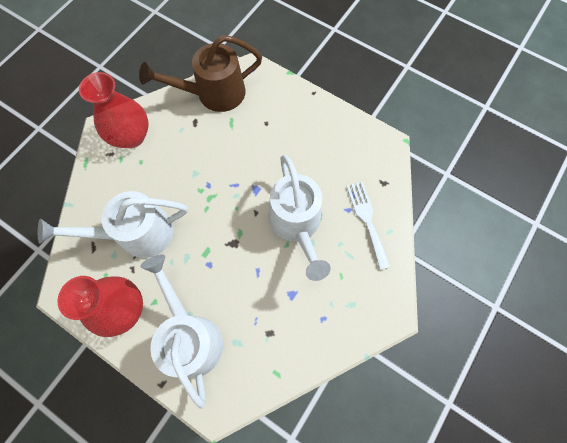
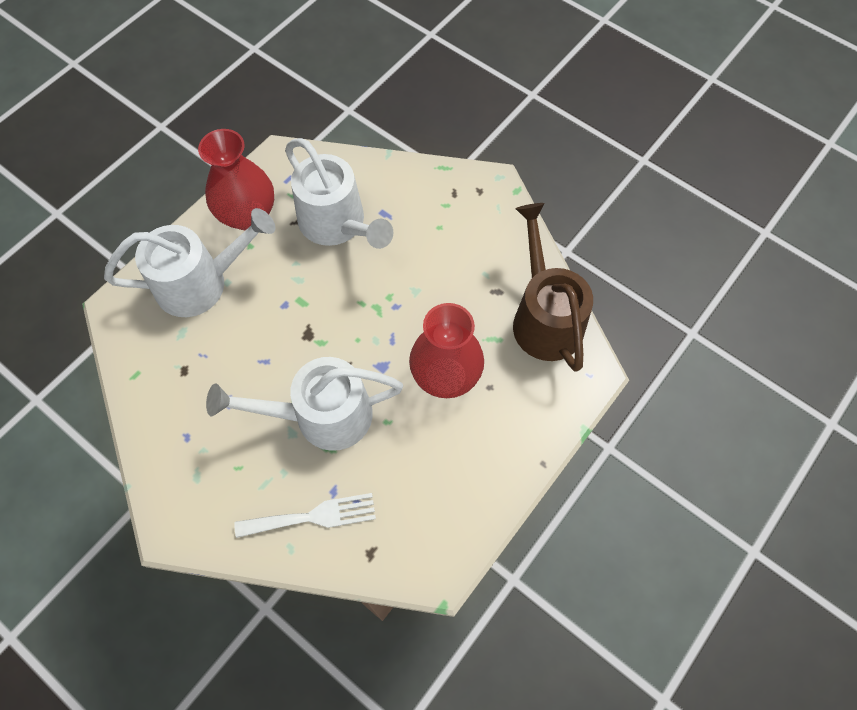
camera: 95 degrees right, 5 degrees down
white watering can [38,191,188,258] -> white watering can turned 150 degrees clockwise [285,138,393,249]
red vase [79,72,149,148] -> red vase moved to [409,303,484,398]

